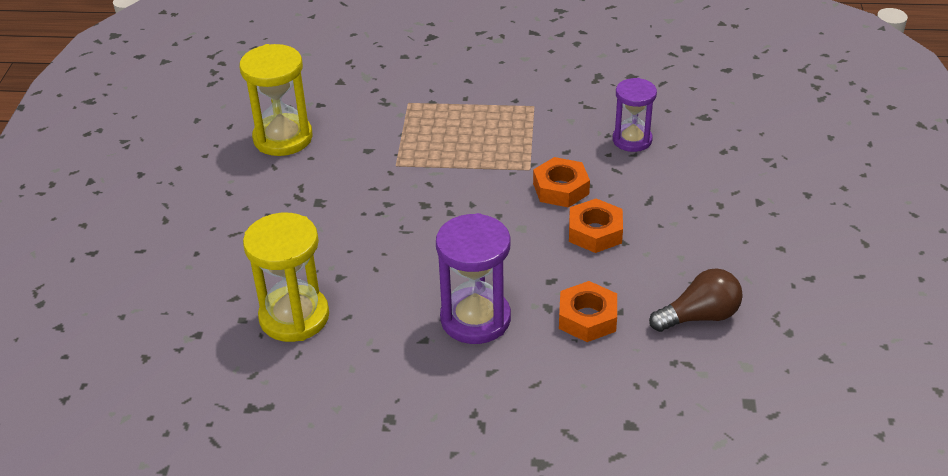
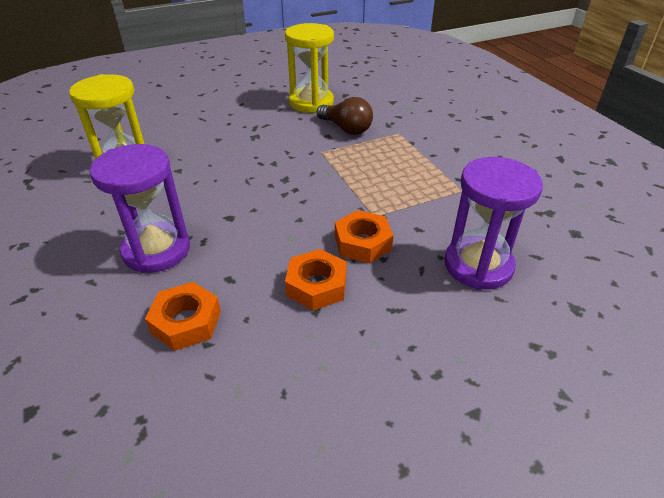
camera: 60 degrees right, 0 degrees up
purple hourglass [613,78,657,152] -> purple hourglass [444,157,543,290], size x1.52
brown light bulb [649,269,743,332] -> brown light bulb moved to [317,97,373,135]

